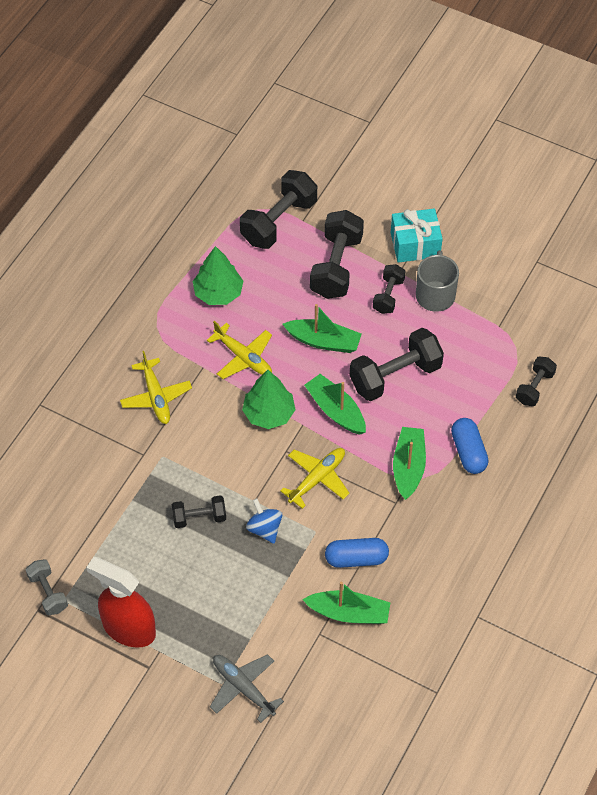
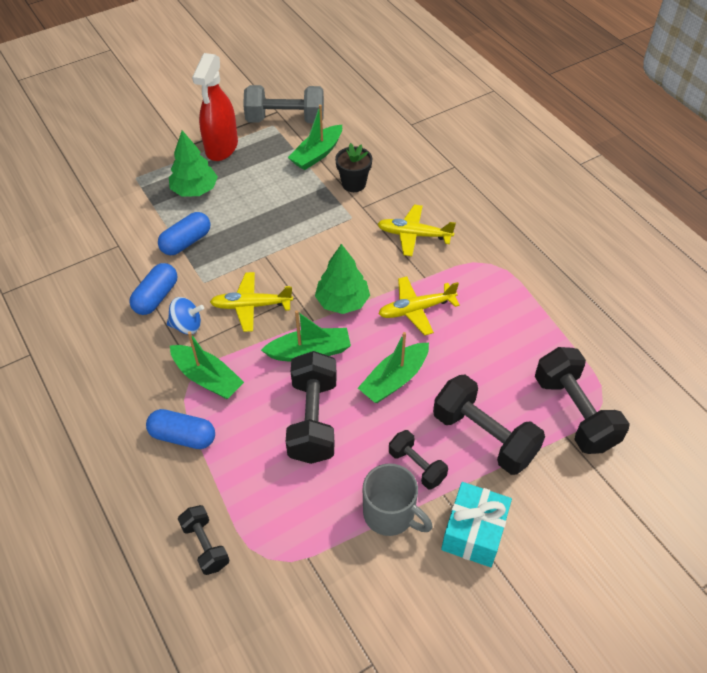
camera: 120 degrees right, 5 degrees down
grey dumbbell [25,559,68,615] -> grey dumbbell [243,85,324,123], size x1.78
red spray bottle [86,557,156,648] -> red spray bottle turned 135 degrees clockwise [192,53,238,161]
black dumbbell [172,495,226,528] -> none
green tree [193,246,243,305] -> green tree moved to [169,130,218,197]
grey plane [210,654,284,723] -> none
blue spinning top [246,498,282,544] -> blue spinning top moved to [167,297,204,334]
yellow plane [280,448,350,509] -> yellow plane turned 105 degrees clockwise [210,272,293,332]
green boat [302,582,391,624] -> green boat moved to [288,105,342,170]
none -> blue capsule [158,212,211,255]
none -> black flower pot [335,143,372,192]

